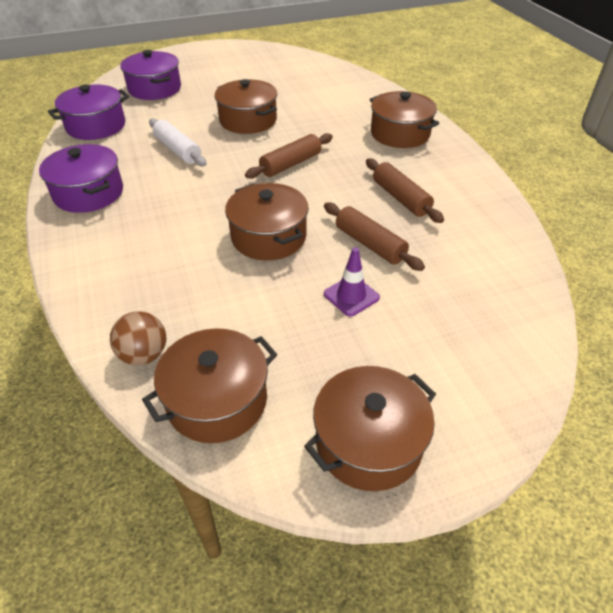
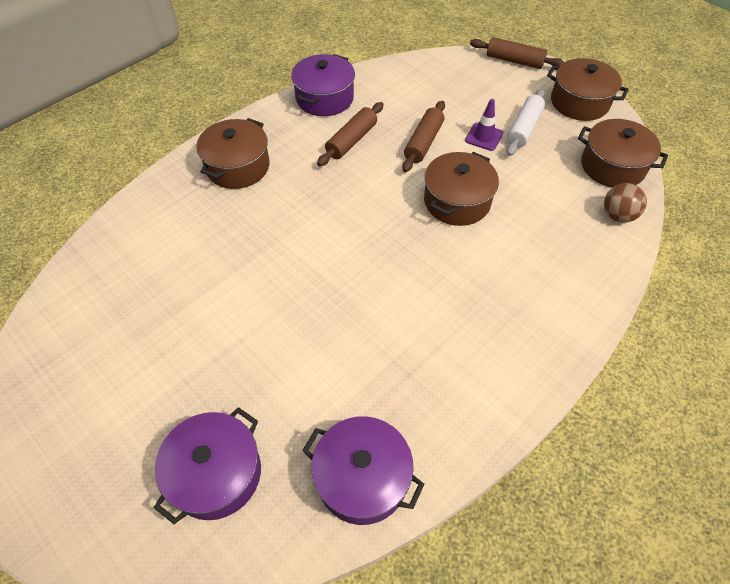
camera: 115 degrees left, 10 degrees up
purple pot [39,144,123,213] -> purple pot moved to [291,54,355,116]
white rolling pin [149,118,207,167] -> white rolling pin moved to [506,89,545,156]
brown pot [214,79,277,134] -> none
brown rolling pin [245,133,333,179] -> brown rolling pin moved to [470,37,564,69]

